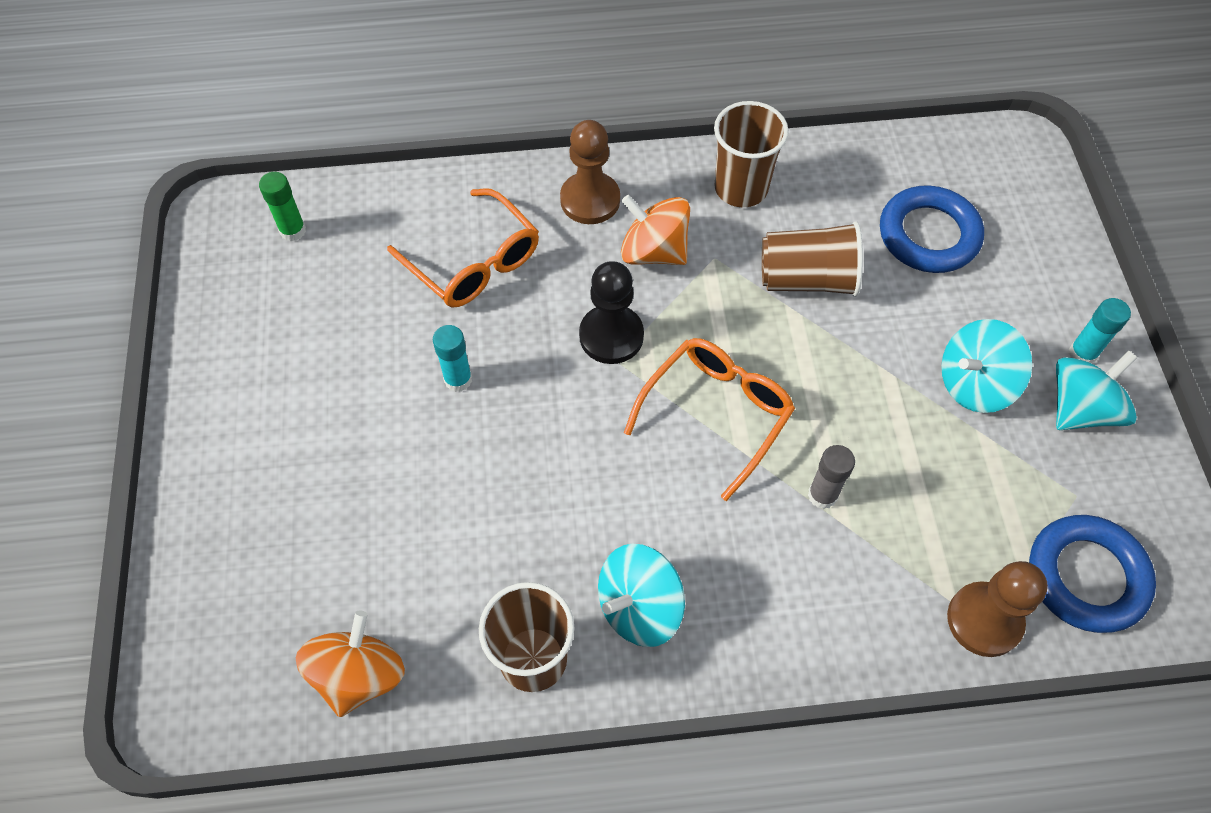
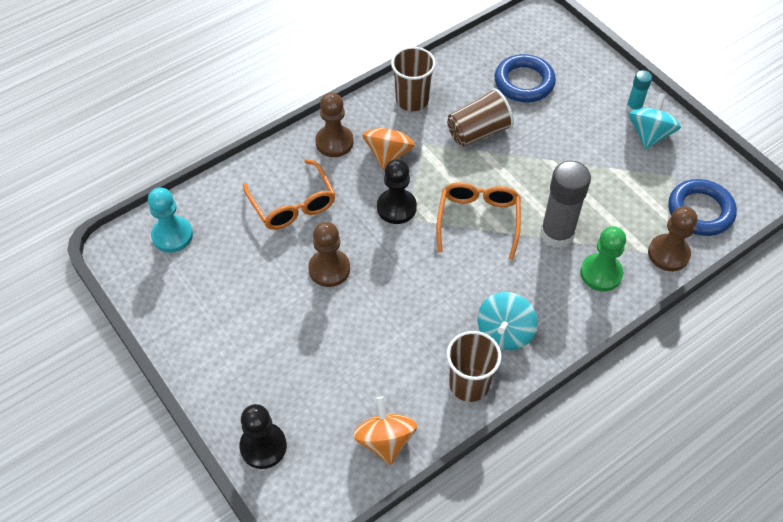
camera: 30 degrees left, 5 degrees down
green glue stick [259,172,306,241] -> turquoise pawn [148,188,193,253]
orange glasses [387,188,539,308] -> orange glasses turned 45 degrees clockwise [243,159,335,230]
turquoise glue stick [433,325,472,392] -> brown pawn [308,222,350,287]
orange spinning top [621,195,690,265] -> orange spinning top turned 105 degrees clockwise [363,112,415,170]
grey glue stick [808,445,855,509] -> grey glue stick [541,161,591,248], size x1.94
turquoise spinning top [941,319,1032,413] -> none
none -> black pawn [239,404,287,469]
none -> green pawn [580,226,626,291]

